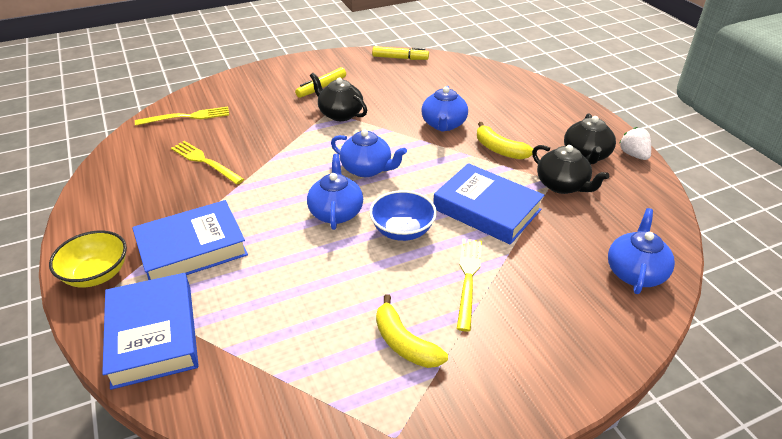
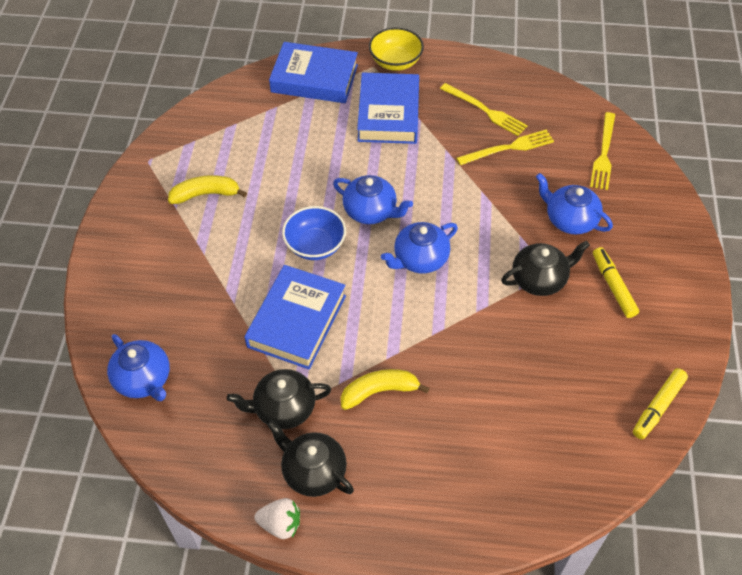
camera: 120 degrees right, 15 degrees up
blue teapot [422,86,468,131] -> blue teapot moved to [536,173,613,235]
blue book [433,163,544,245] -> blue book turned 45 degrees counterclockwise [244,265,346,369]
yellow fork [457,239,482,331] -> yellow fork moved to [440,83,528,136]

